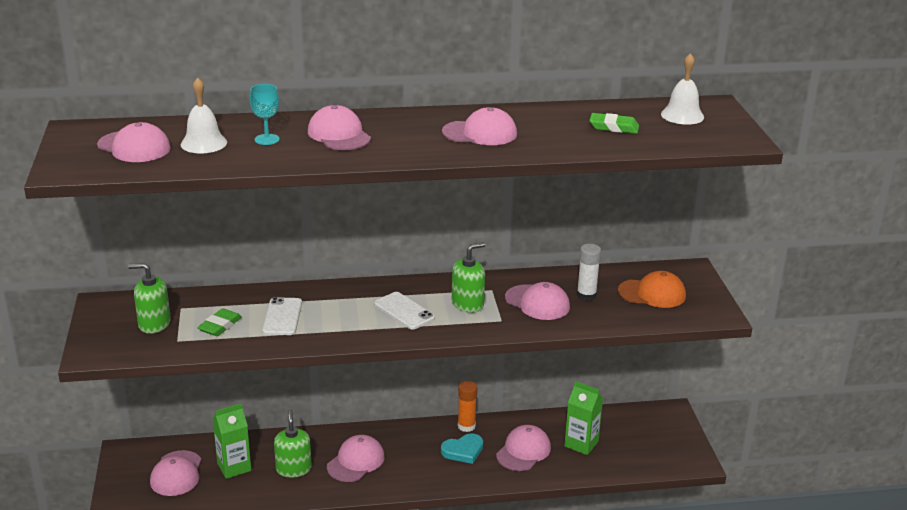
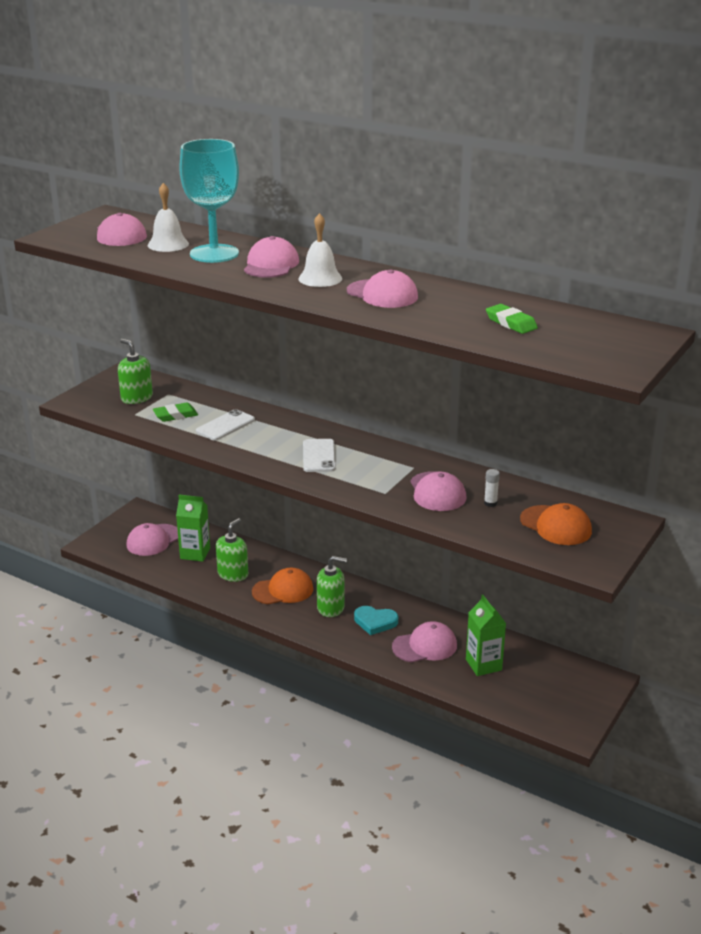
camera: 40 degrees right, 0 degrees up
turquoise goblet [250,84,279,145] -> turquoise goblet [179,139,239,263], size x2.16
pink cap [327,435,385,482] -> orange cap [252,568,313,604]
green soap dispenser [452,242,485,313] -> green soap dispenser moved to [317,556,347,617]
orange glue stick [458,381,477,432] -> none
white glue stick [577,244,601,301] -> white glue stick [484,469,500,507], size x0.62
white bell [661,53,704,125] -> white bell moved to [298,213,342,287]

